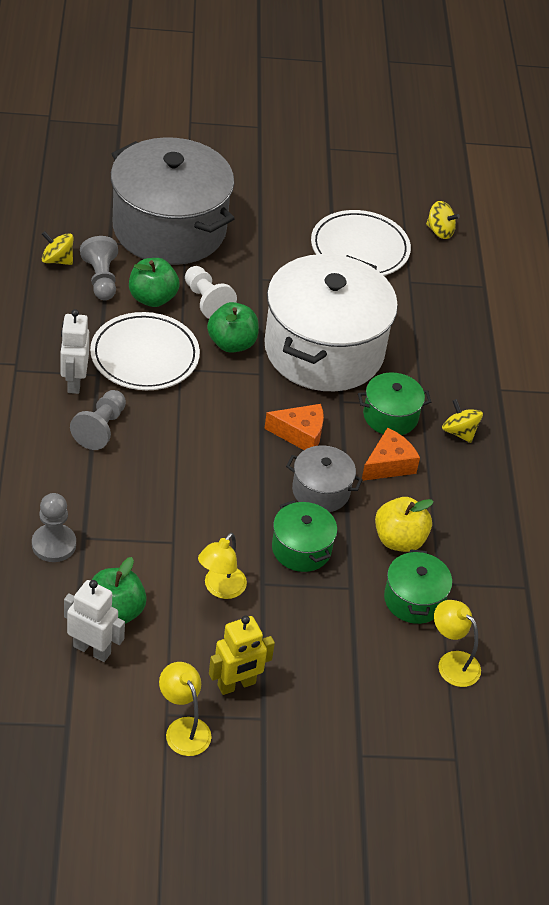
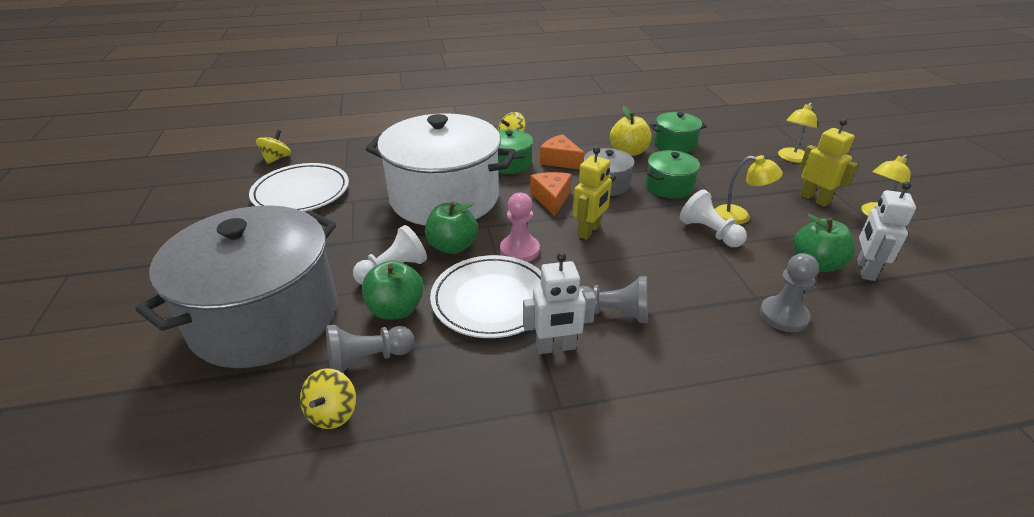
camera: 95 degrees left, 10 degrees down
yellow lamp [434,600,481,687] -> yellow lamp moved to [778,103,817,163]
none -> pink pawn [500,193,540,262]
none -> yellow robot [573,147,612,240]
none -> white pawn [680,189,747,247]

